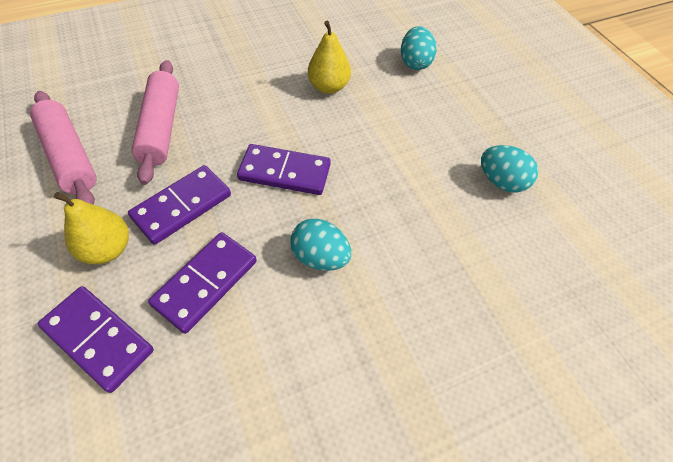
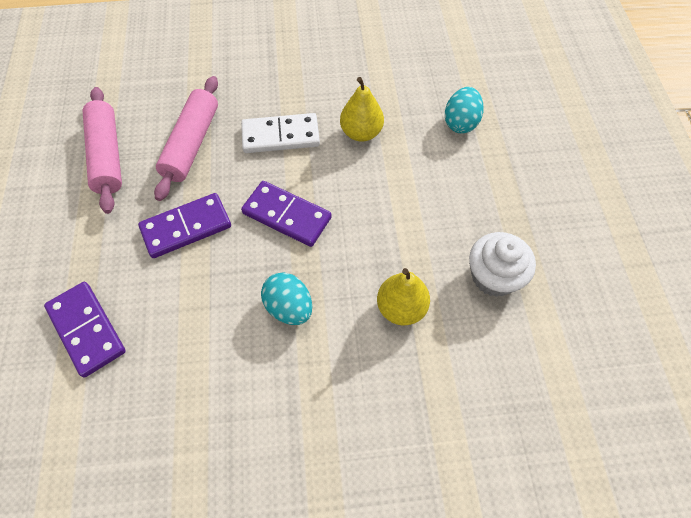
camera: 20 degrees right, 5 degrees up
yellow pear [54,192,129,264] -> yellow pear moved to [377,268,430,325]
purple domino [148,232,257,334] -> none
turquoise egg [481,145,538,193] -> white cupcake [469,232,536,297]
none -> white domino [241,113,320,153]

